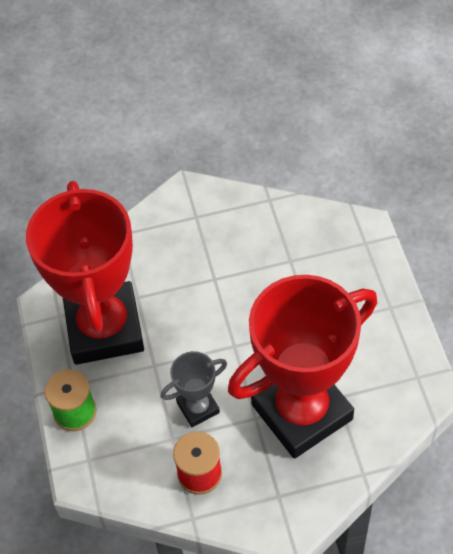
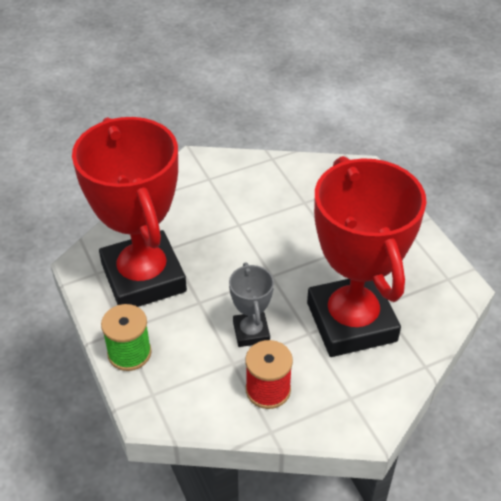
camera: 15 degrees left, 10 degrees down
grey trophy [161,351,227,427] -> grey trophy turned 60 degrees counterclockwise [229,262,274,347]
red trophy [228,275,377,459] -> red trophy turned 60 degrees counterclockwise [307,156,427,357]

